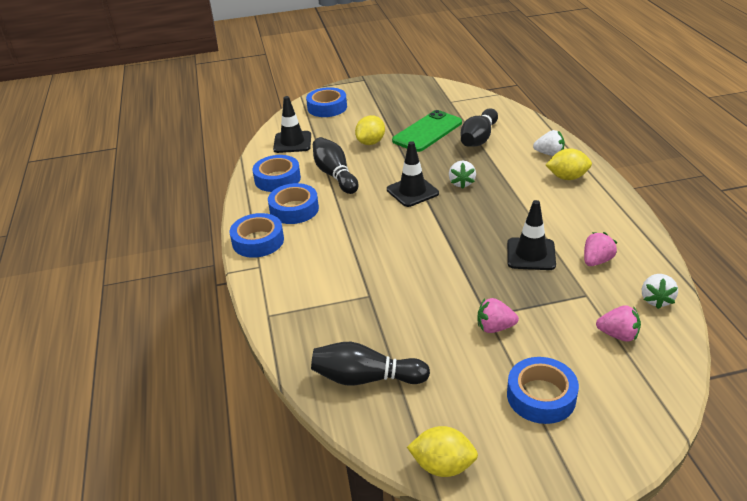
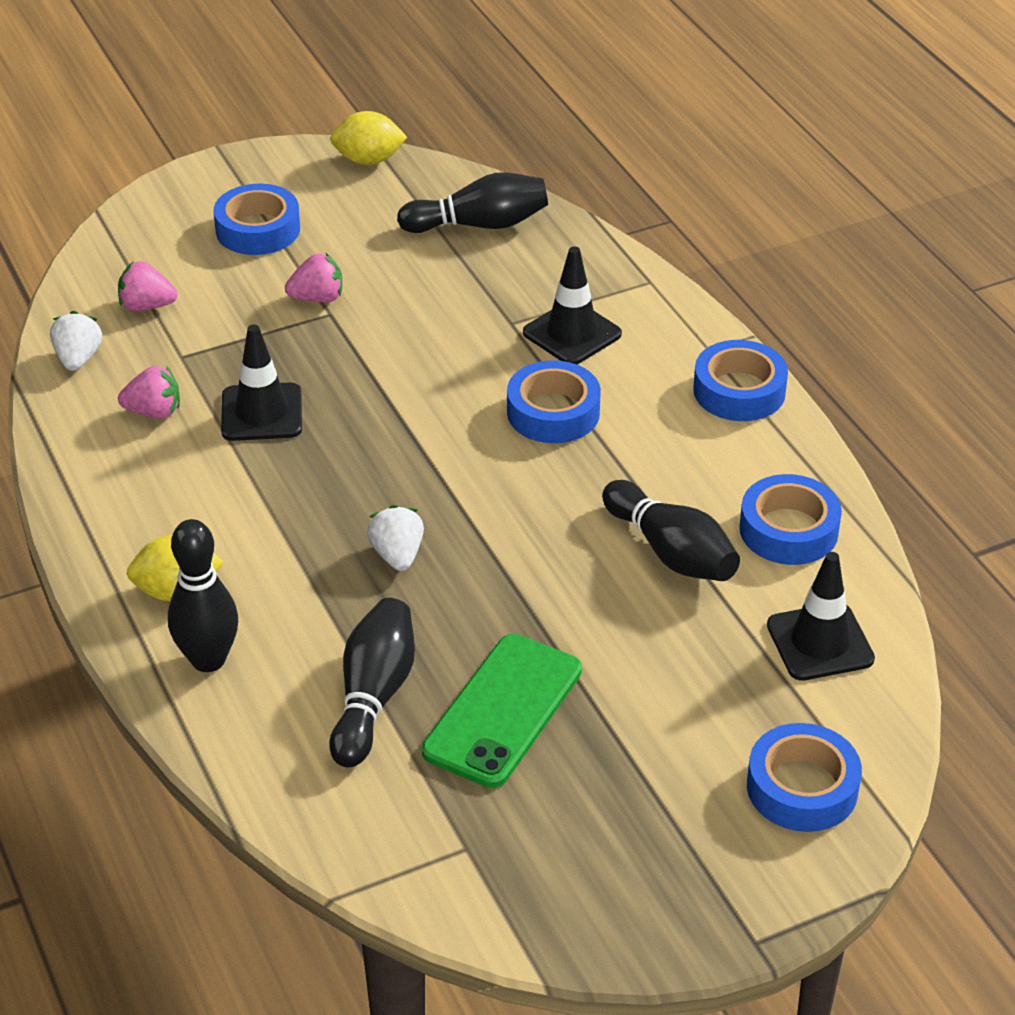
camera: 165 degrees right, 5 degrees up
blue tape [268,183,319,224] -> blue tape moved to [507,360,601,443]
yellow lemon [355,115,385,145] -> none
black traffic cone [387,141,439,207] -> black traffic cone moved to [523,247,622,364]
white strawberry [533,130,565,156] -> black bowling pin [168,519,238,672]
pink strawberry [584,232,617,266] -> pink strawberry turned 120 degrees counterclockwise [118,366,180,418]

